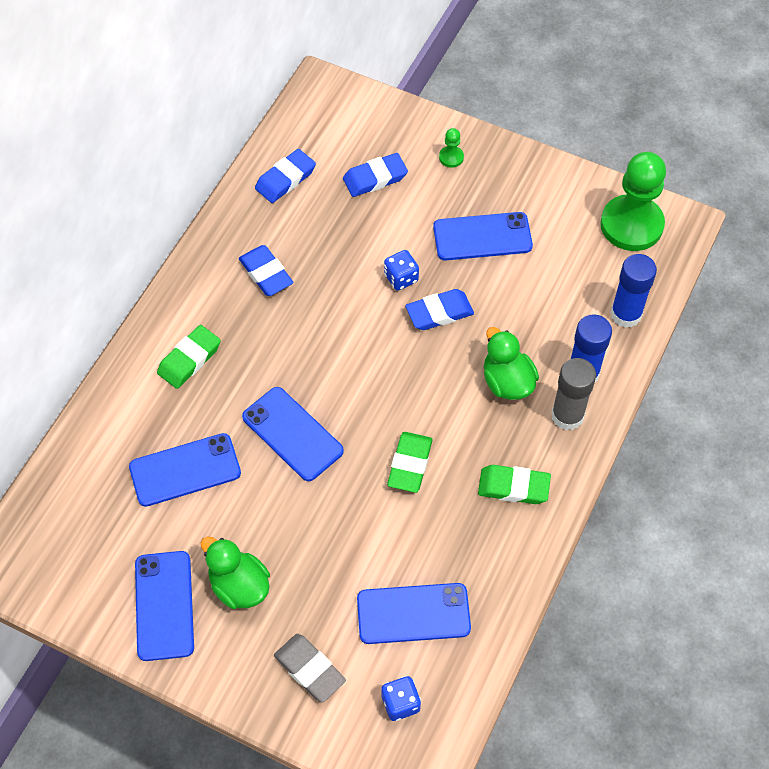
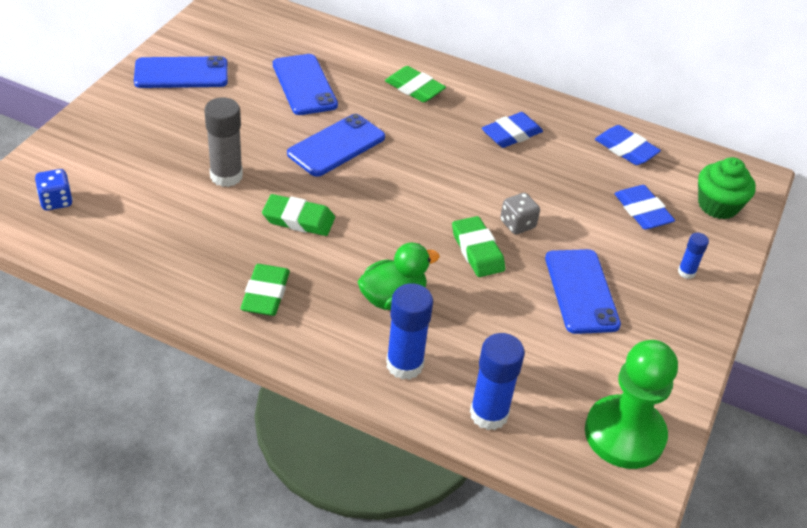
camera: 85 degrees right, 15 degrees down
green duck [201,536,270,609] -> none
grey eraser [274,634,346,703] -> none
blue phone [357,583,471,644] -> none
blue dice [384,250,419,291] -> grey dice [500,193,540,235]
blue eraser [405,289,474,330] -> green eraser [452,216,505,277]
green pawn [439,128,464,168] -> blue glue stick [678,233,709,279]
grey glue stick [551,358,596,430] -> grey glue stick moved to [204,97,243,187]
none -> green cupcake [698,157,756,219]

